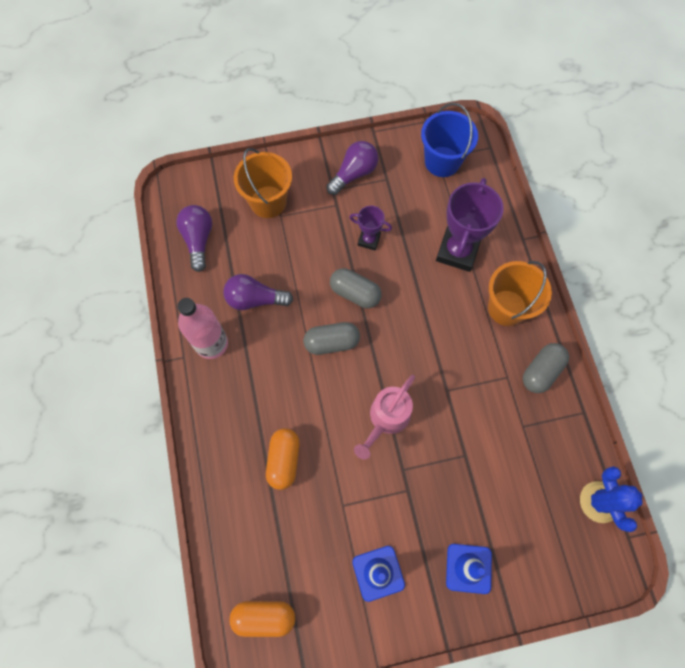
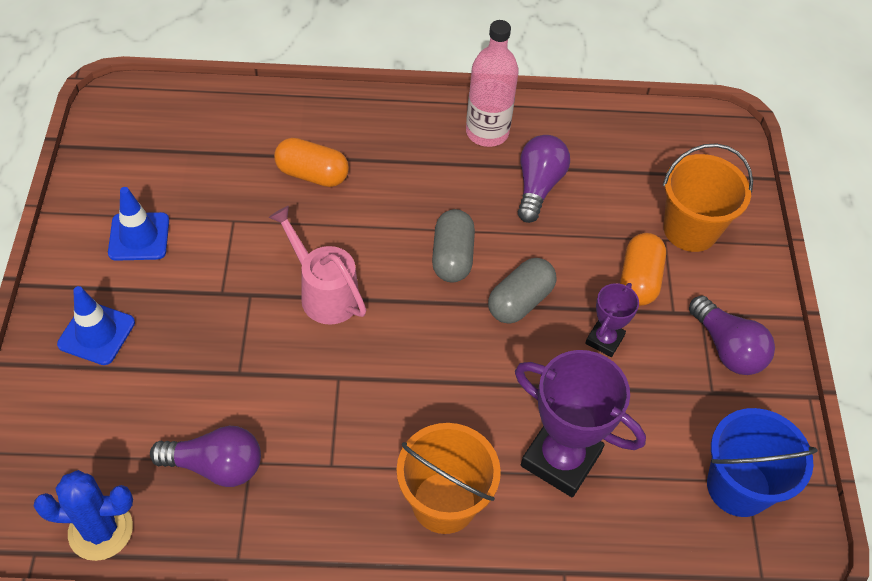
camera: 100 degrees right, 15 degrees down
purple light bulb [176,205,212,272] -> purple light bulb moved to [150,426,261,487]
orange capsule [229,601,295,637] -> orange capsule moved to [620,233,666,306]
grey capsule [523,343,569,393] -> none

